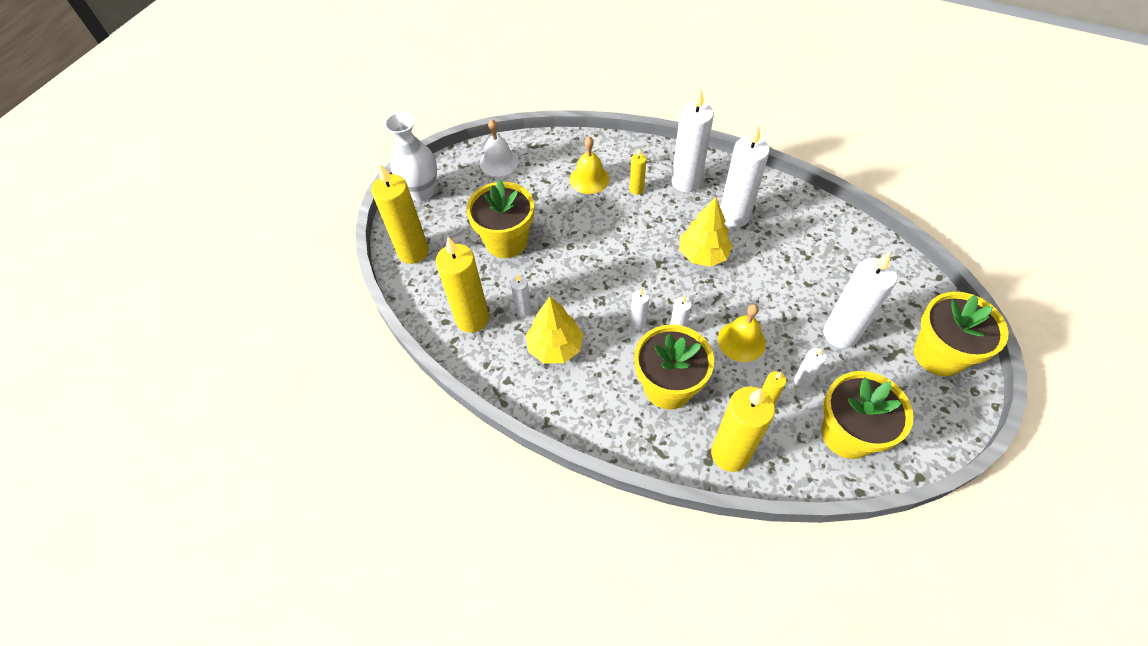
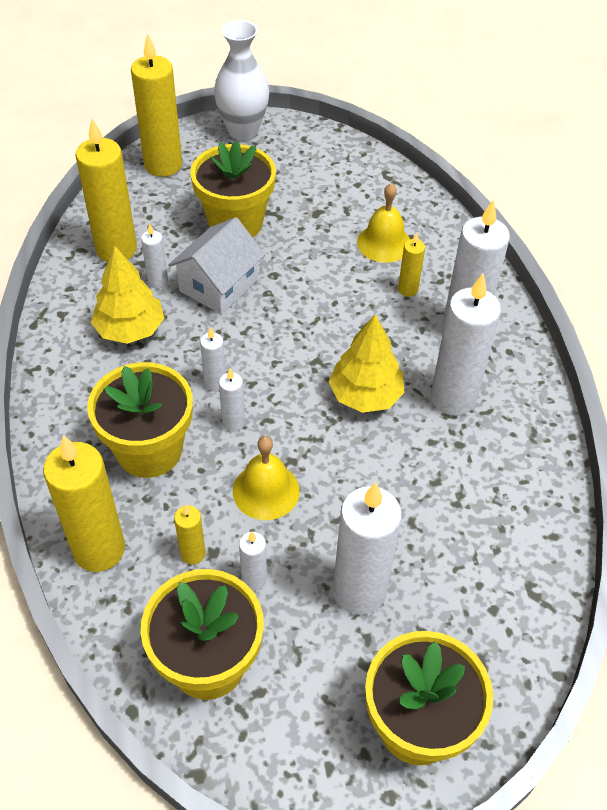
camera: 50 degrees right, 5 degrees down
white bell [480,119,518,177] -> none
none -> white house [168,217,265,314]

